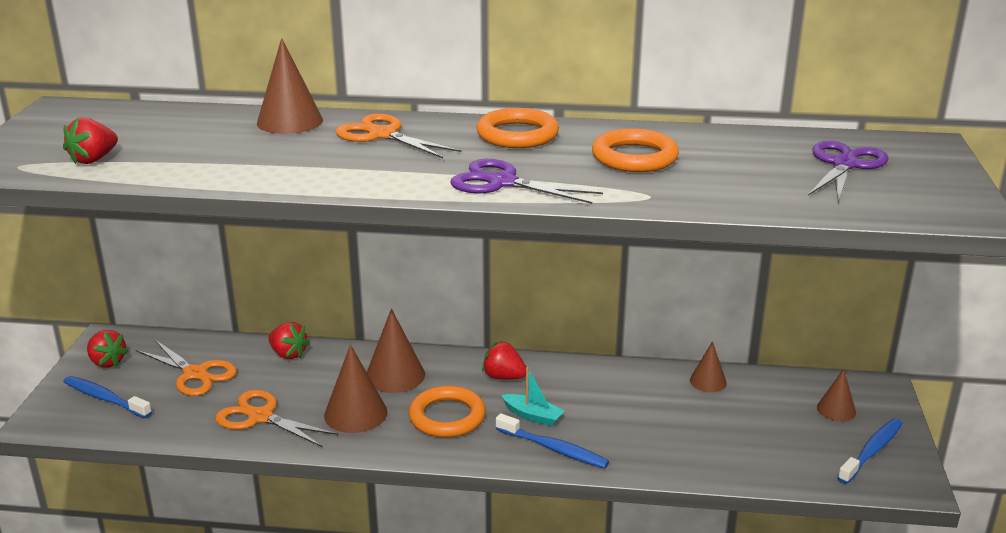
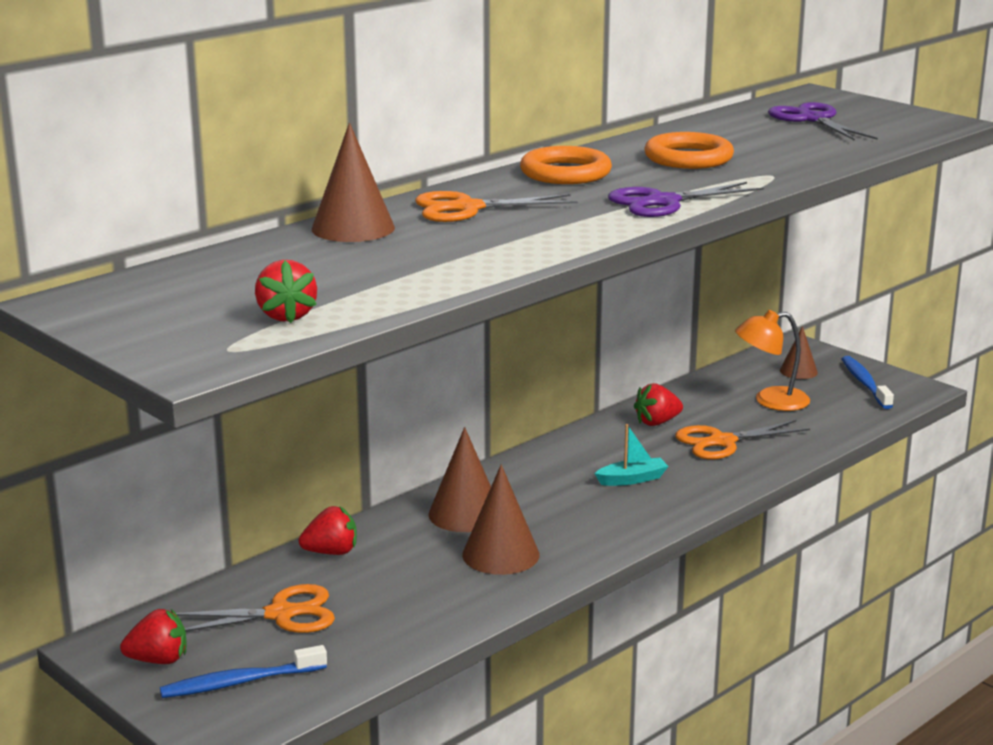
camera: 50 degrees left, 5 degrees down
orange scissors [215,390,338,447] -> orange scissors moved to [675,420,810,460]
orange ring [409,386,486,438] -> none
red strawberry [482,341,526,379] -> red strawberry moved to [634,383,683,426]
blue toothbrush [496,413,609,469] -> none
brown cone [690,341,727,392] -> none
none -> orange lamp [735,310,810,411]

